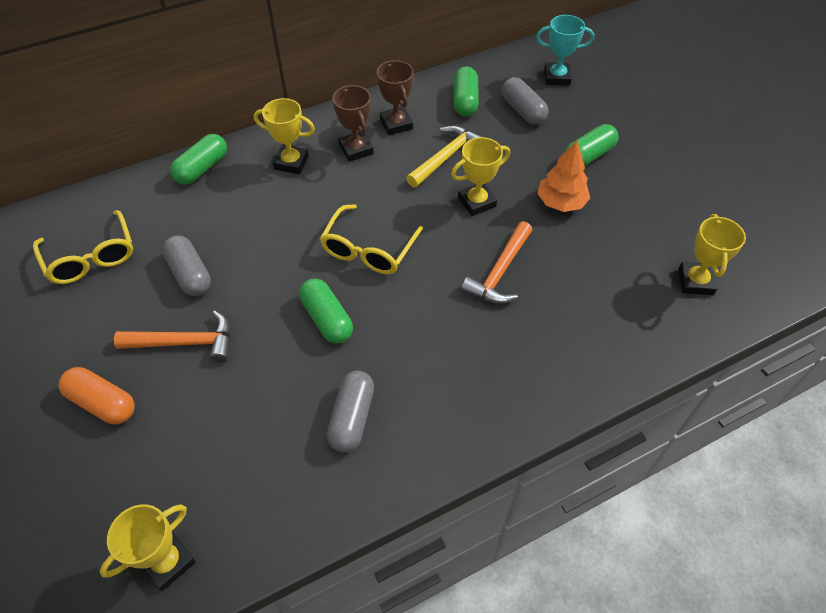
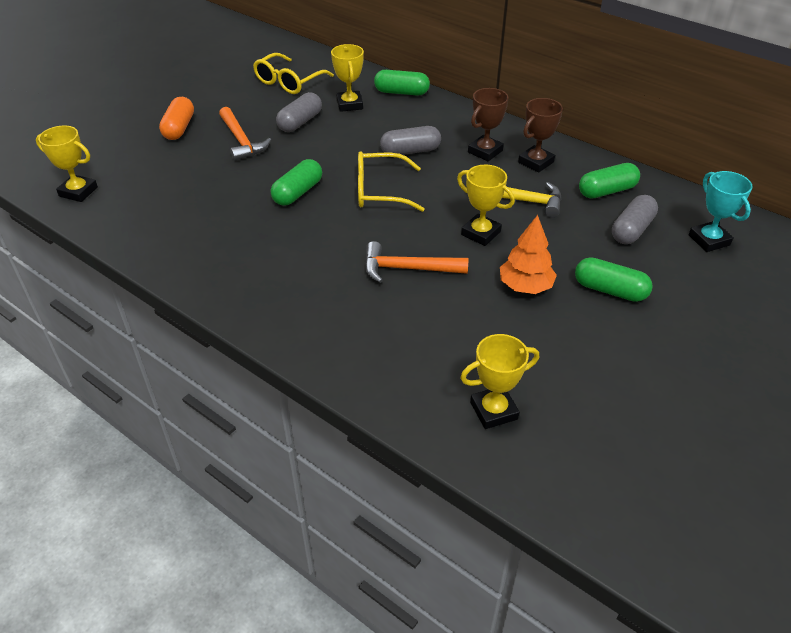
camera: 65 degrees right, 10 degrees down
yellow trophy [254,98,315,174] -> yellow trophy moved to [331,44,364,112]
grey capsule [327,371,374,452] -> grey capsule moved to [380,126,441,155]

